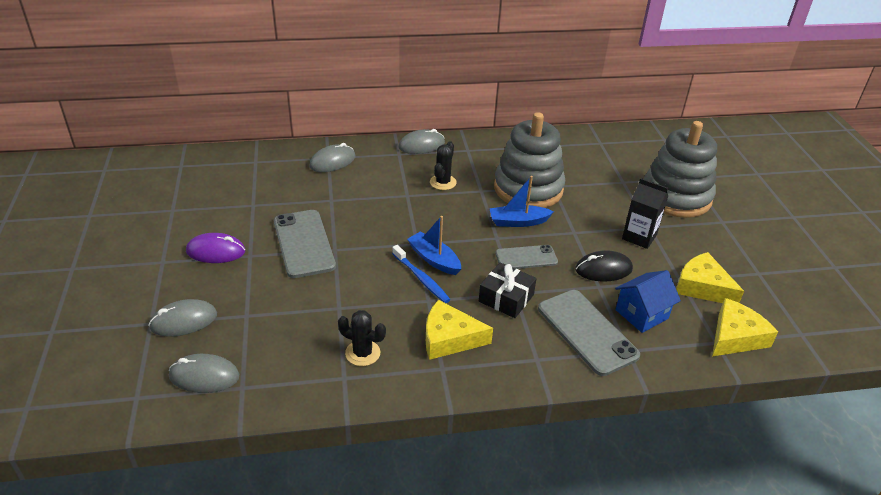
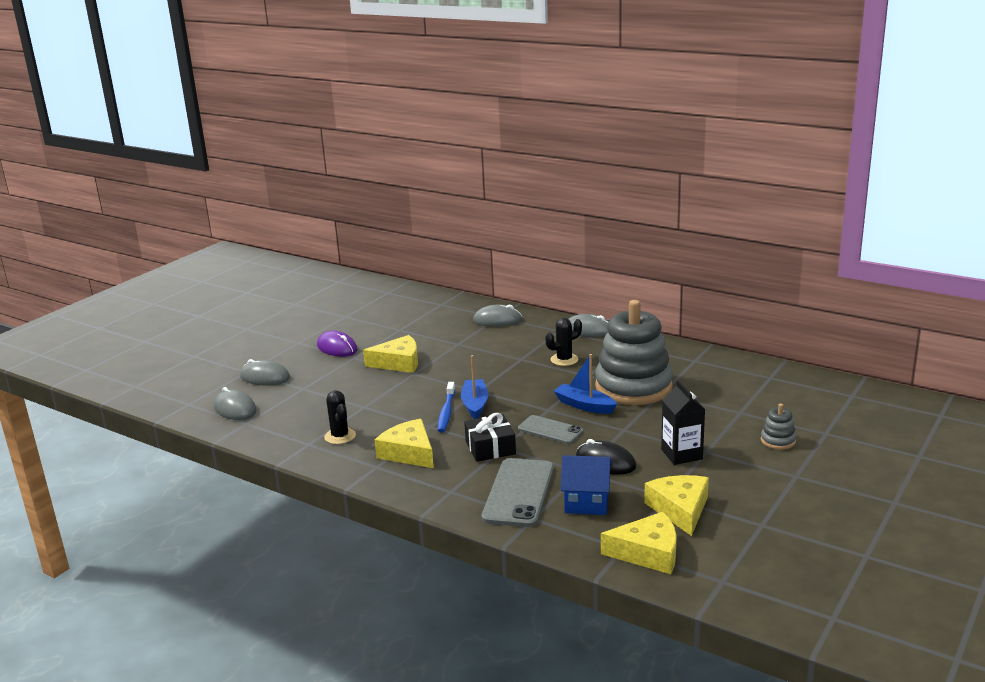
camera: 45 degrees right, 15 degrees down
grey phone [274,210,336,278] -> yellow cheese [363,335,418,373]
grey stacking toy [644,121,717,218] -> grey stacking toy [761,403,796,450], size x0.40

